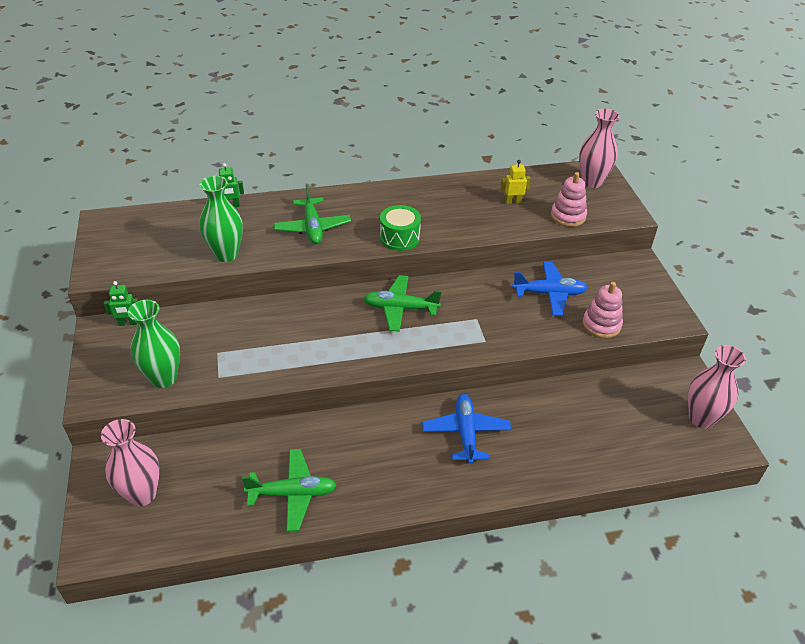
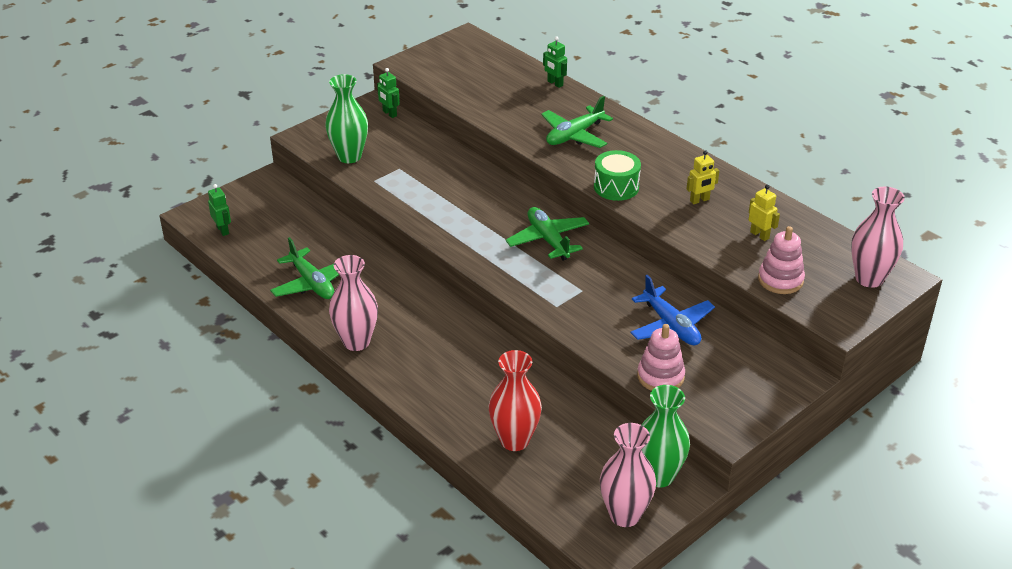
camera: 60 degrees right, 5 degrees down
pink vase [101,419,160,507] -> pink vase moved to [329,255,378,351]
green vase [199,176,243,262] -> green vase moved to [641,385,690,487]
blue plane [422,394,511,464] -> none
none -> green robot [208,184,231,236]
none -> red vase [489,350,542,451]
none -> yellow robot [687,150,719,204]

